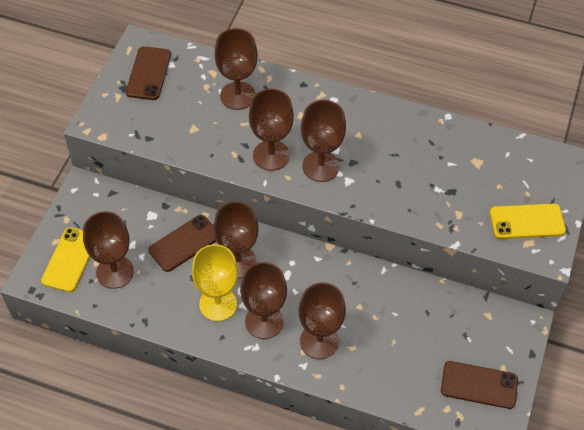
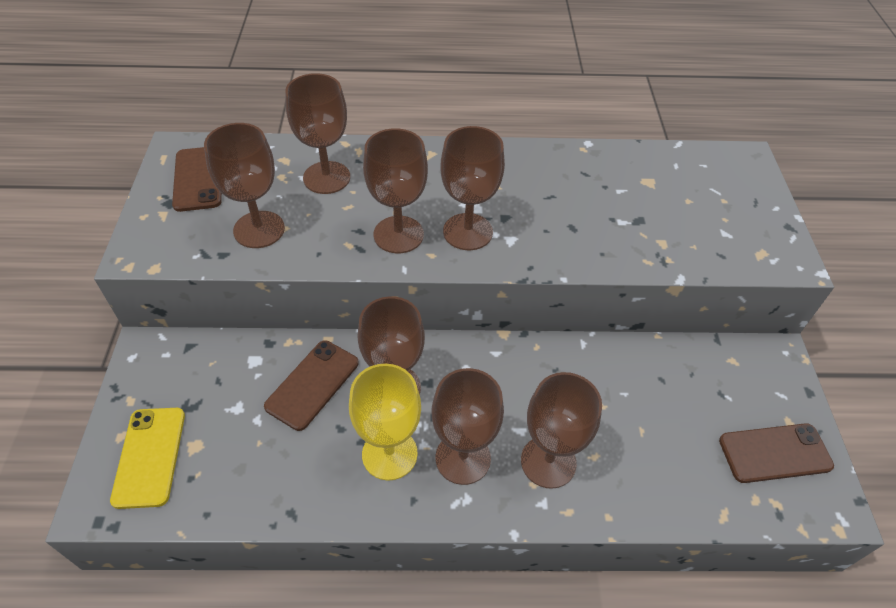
camera: 20 degrees left, 5 degrees down
brown goblet [83,211,134,289] -> brown goblet moved to [204,123,285,248]
yellow phone [490,204,566,239] -> none

